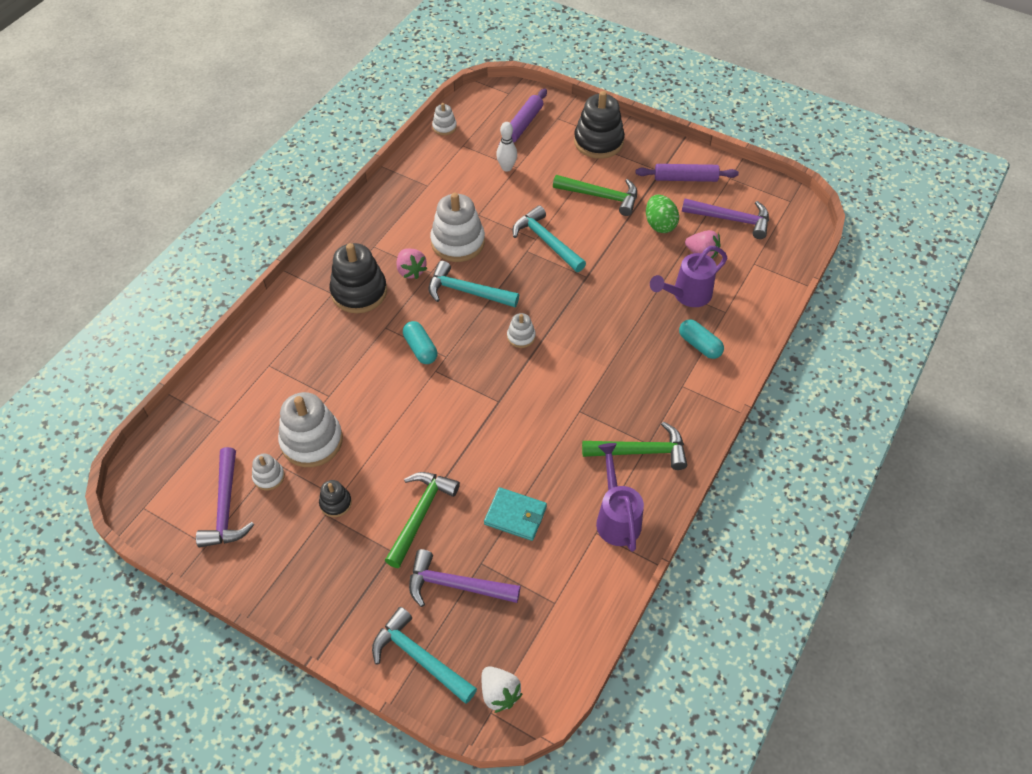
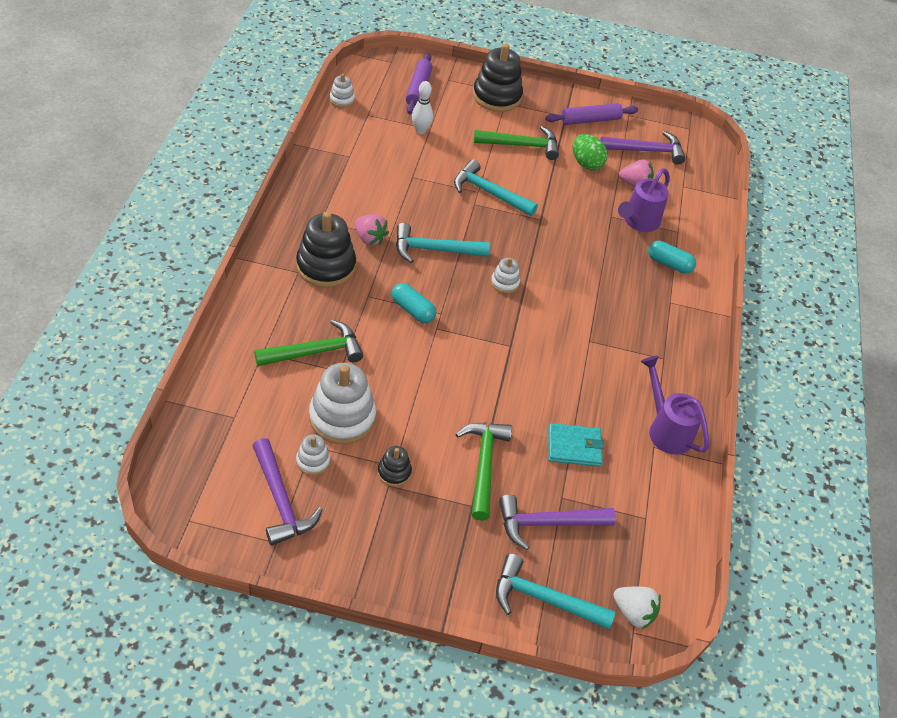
camera: 25 degrees left, 5 degrees down
white stacking toy [430,193,485,262] -> none
green hammer [582,422,687,470] -> green hammer moved to [254,320,363,366]

